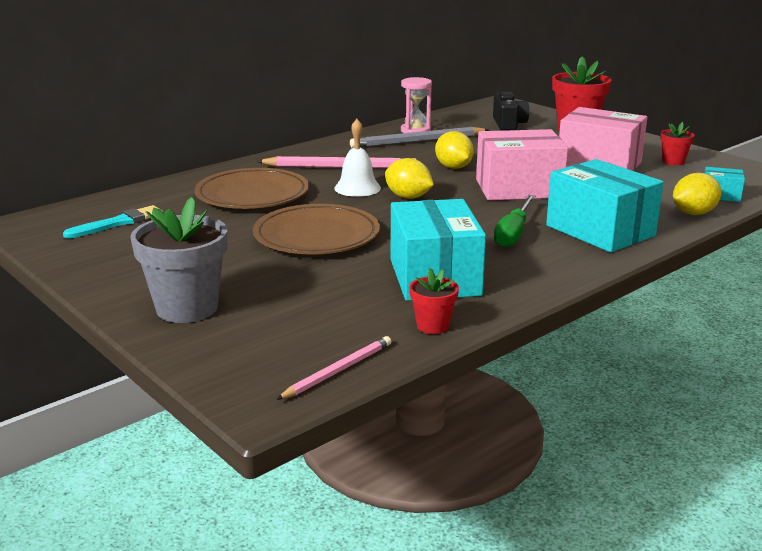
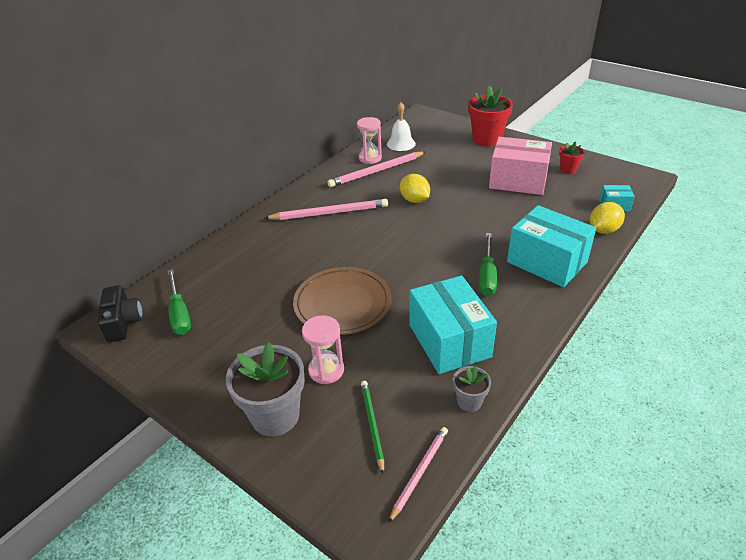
camera: 10 degrees left, 15 degrees up
turquoise brush [63,205,163,238] -> green screwdriver [167,269,191,335]
brown plate [194,168,309,209] -> none
white bell [334,119,381,197] -> white bell moved to [387,102,416,151]
grey pencil [350,127,489,148] -> pink pencil [328,151,426,187]
yellow lemon [385,158,434,199] -> none
red flower pot [409,268,459,334] -> grey flower pot [453,366,491,412]
pink box [476,129,568,200] -> none
black camera [493,92,529,131] -> black camera moved to [98,285,143,342]
none -> pink hourglass [302,316,344,384]
none -> green pencil [361,381,384,475]

